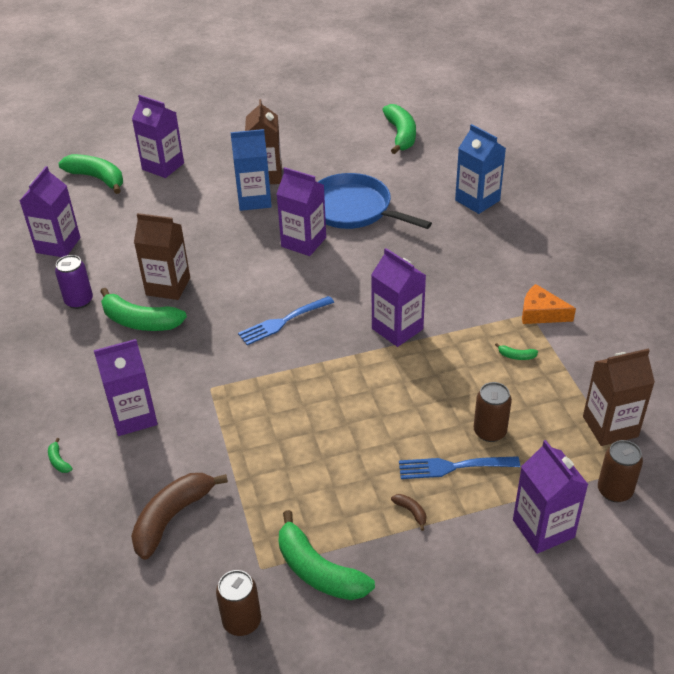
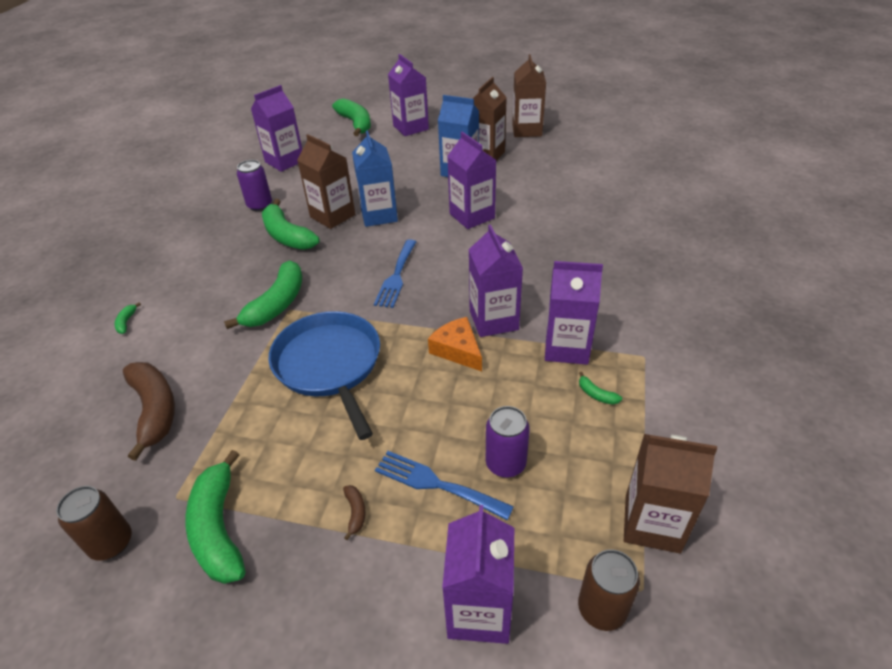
camera: 30 degrees right, 0 degrees up
purple carton [94,339,158,436] -> purple carton moved to [545,261,603,365]
brown banana [131,473,228,560] -> brown banana turned 90 degrees clockwise [123,362,175,461]
blue fork [238,296,334,345] -> blue fork turned 75 degrees counterclockwise [374,239,416,308]
blue pan [318,173,432,229] -> blue pan moved to [268,311,380,440]
green banana [382,104,416,154] -> green banana moved to [224,260,302,329]
blue carton [455,124,506,214] -> blue carton moved to [352,131,398,227]
brown can [474,382,512,442] -> purple can [486,406,530,478]
orange cheese [522,284,576,324] -> orange cheese moved to [428,317,482,371]
none -> brown carton [512,54,546,137]

